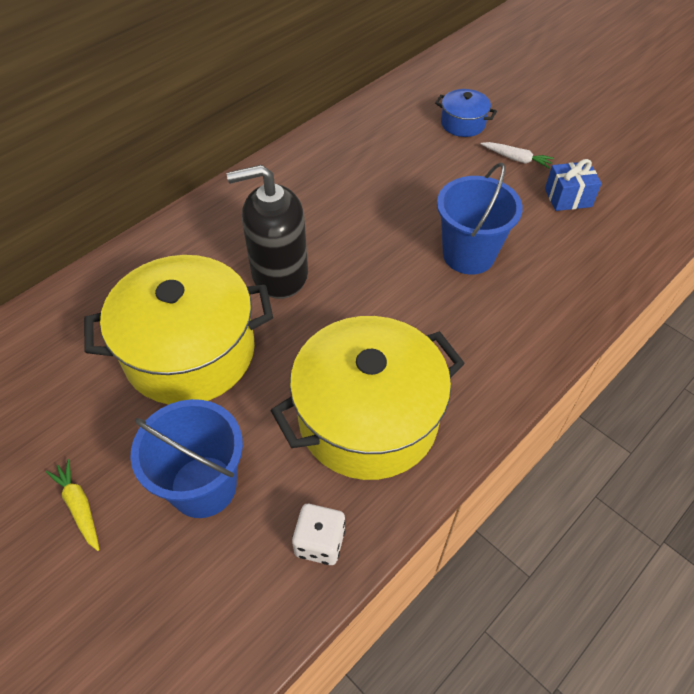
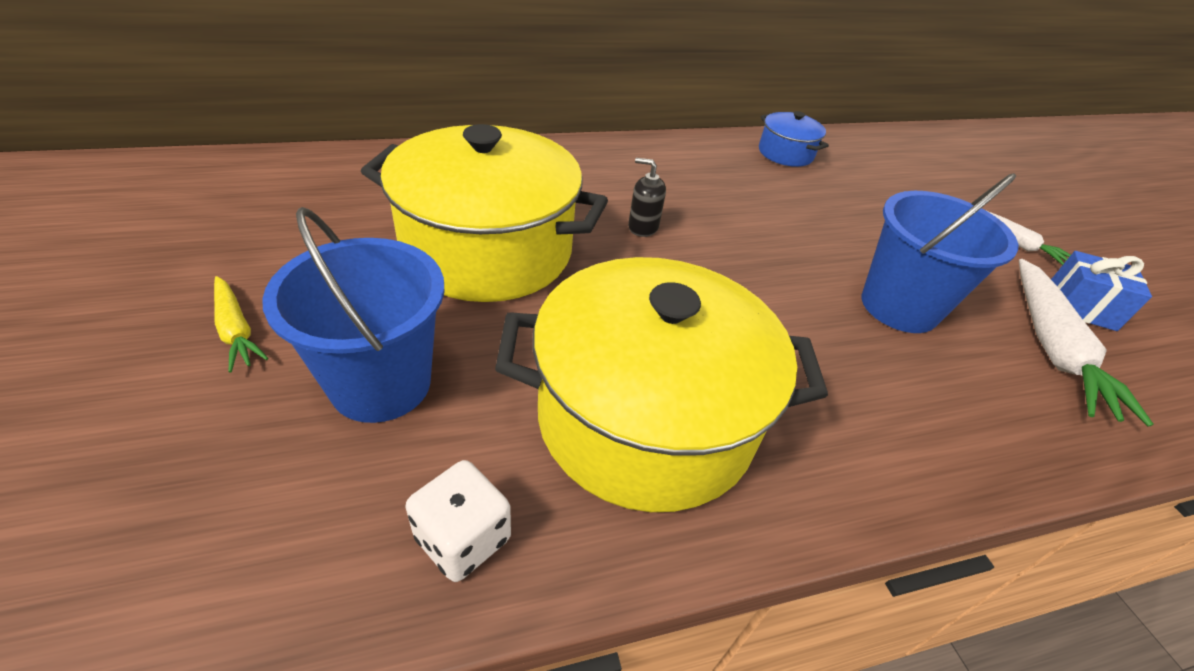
camera: 25 degrees right, 10 degrees down
yellow carrot [46,459,99,551] -> yellow carrot turned 150 degrees clockwise [214,276,269,372]
black soap dispenser [227,165,308,299] -> black soap dispenser [628,158,666,237], size x0.42
blue pot [435,89,497,137] -> blue pot moved to [759,111,829,167]
none -> white carrot [1019,259,1153,427]

